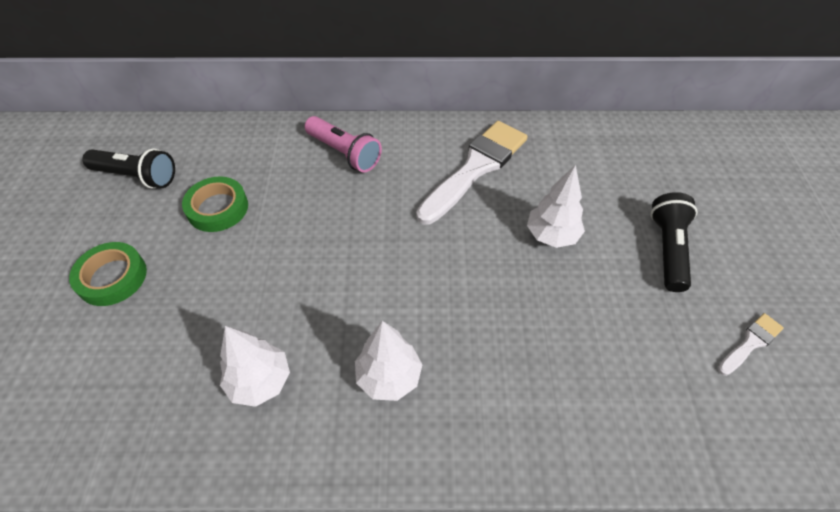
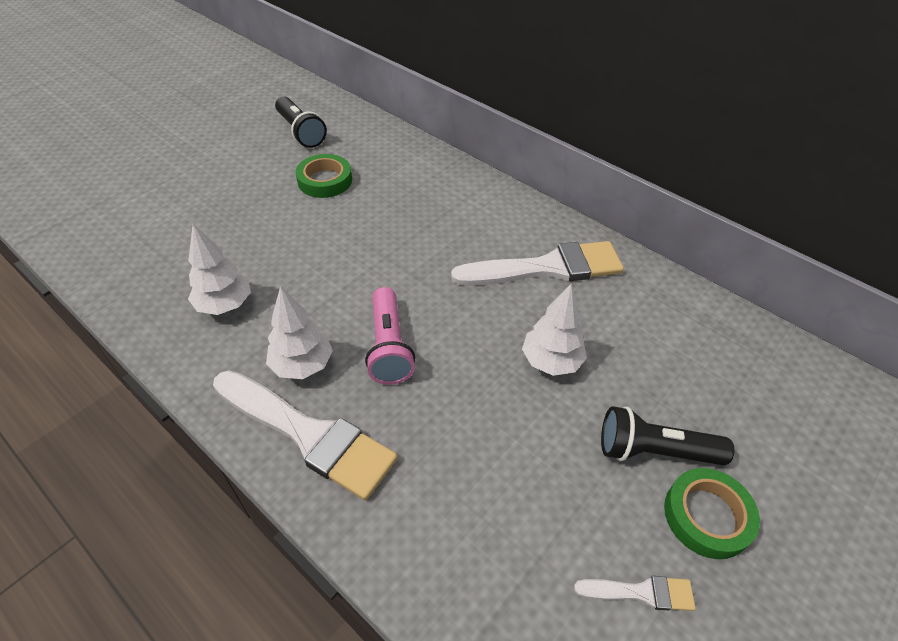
camera: 40 degrees right, 5 degrees down
green tape [69,242,147,306] -> green tape moved to [664,468,760,559]
pink flashlight [305,116,382,173] -> pink flashlight moved to [365,287,415,385]
black flashlight [651,192,697,292] -> black flashlight turned 135 degrees counterclockwise [601,406,734,466]
none -> white brush [213,370,398,500]

